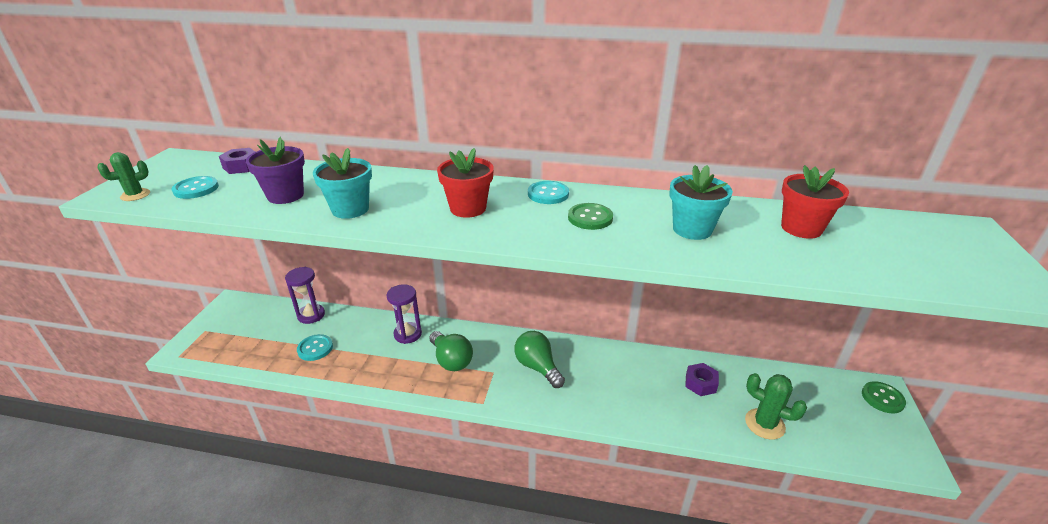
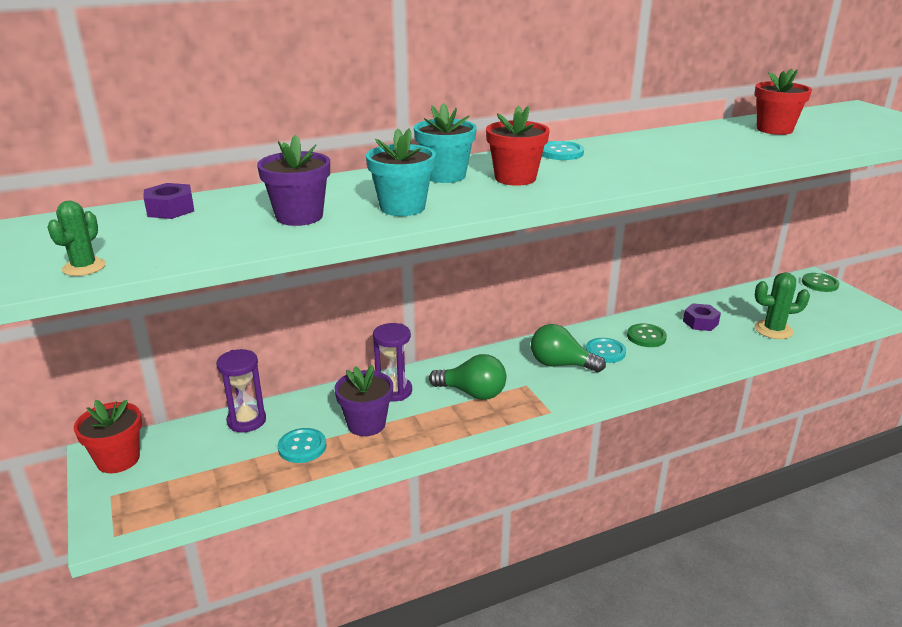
camera: 35 degrees left, 5 degrees down
turquoise button [172,176,219,199] -> turquoise button moved to [586,338,626,363]
green button [568,203,613,230] -> green button moved to [627,324,667,347]
turquoise flower pot [670,165,733,240] -> turquoise flower pot moved to [414,103,477,183]
none -> red flower pot [74,400,142,473]
none -> purple flower pot [335,365,393,436]

